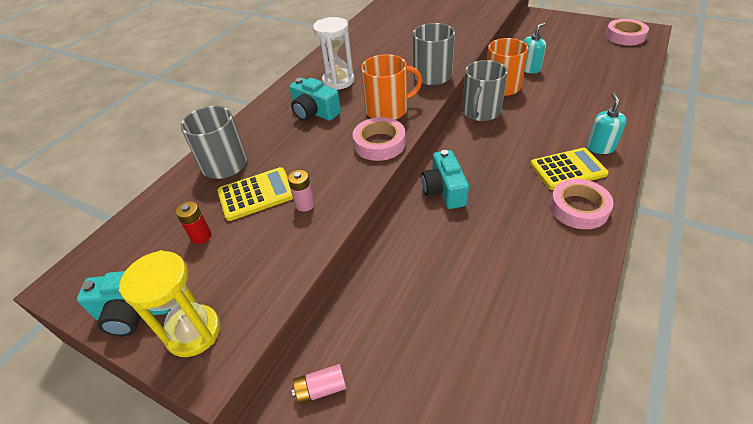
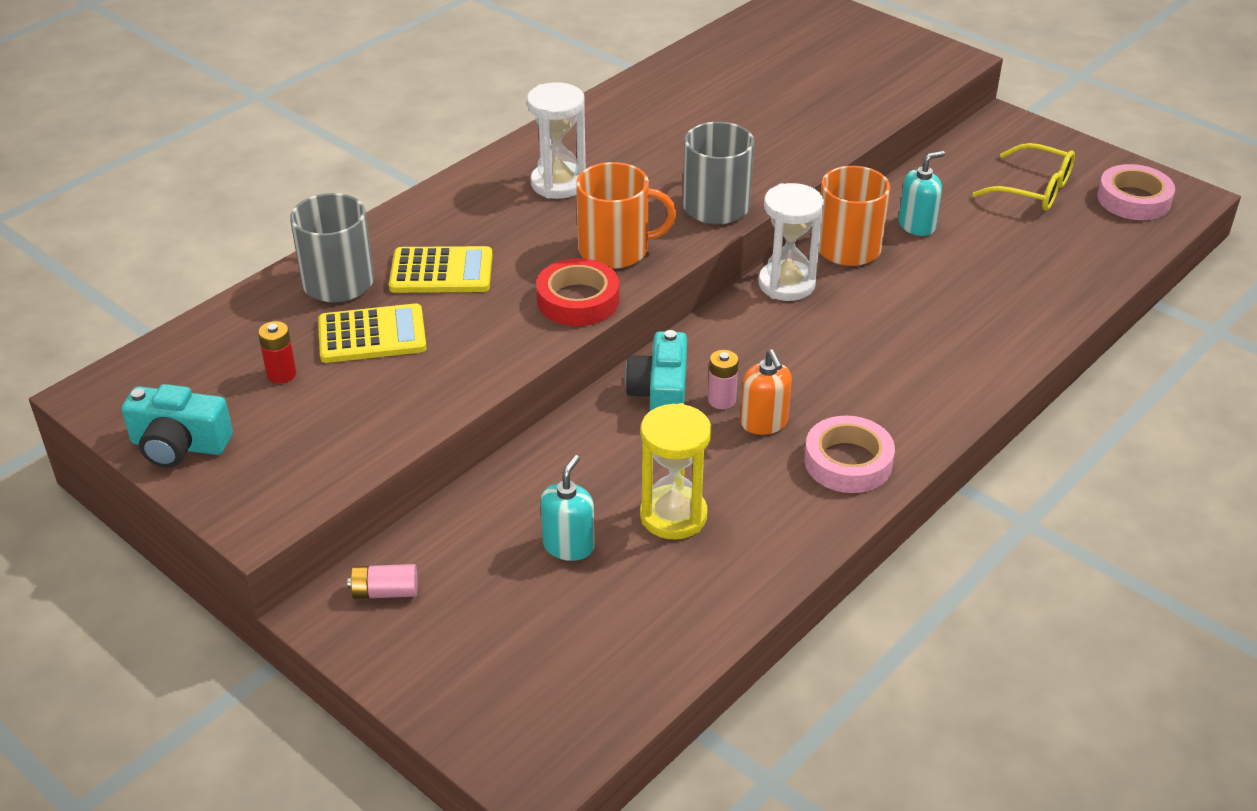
camera: 10 degrees right, 5 degrees down
yellow hourglass [119,250,221,357] -> yellow hourglass moved to [640,403,711,540]
pink battery [288,170,315,212] -> pink battery moved to [708,350,739,409]
turquoise camera [289,78,341,121] -> none
pink tape [353,117,406,161] -> red tape [536,258,619,326]
grey mug [462,60,508,121] -> white hourglass [758,183,824,301]
yellow calculator [530,148,609,190] -> yellow calculator moved to [389,246,493,293]
turquoise soap dispenser [586,93,627,154] -> turquoise soap dispenser moved to [541,455,595,561]
none -> orange soap dispenser [740,350,792,435]
none -> yellow glasses [972,143,1075,211]

